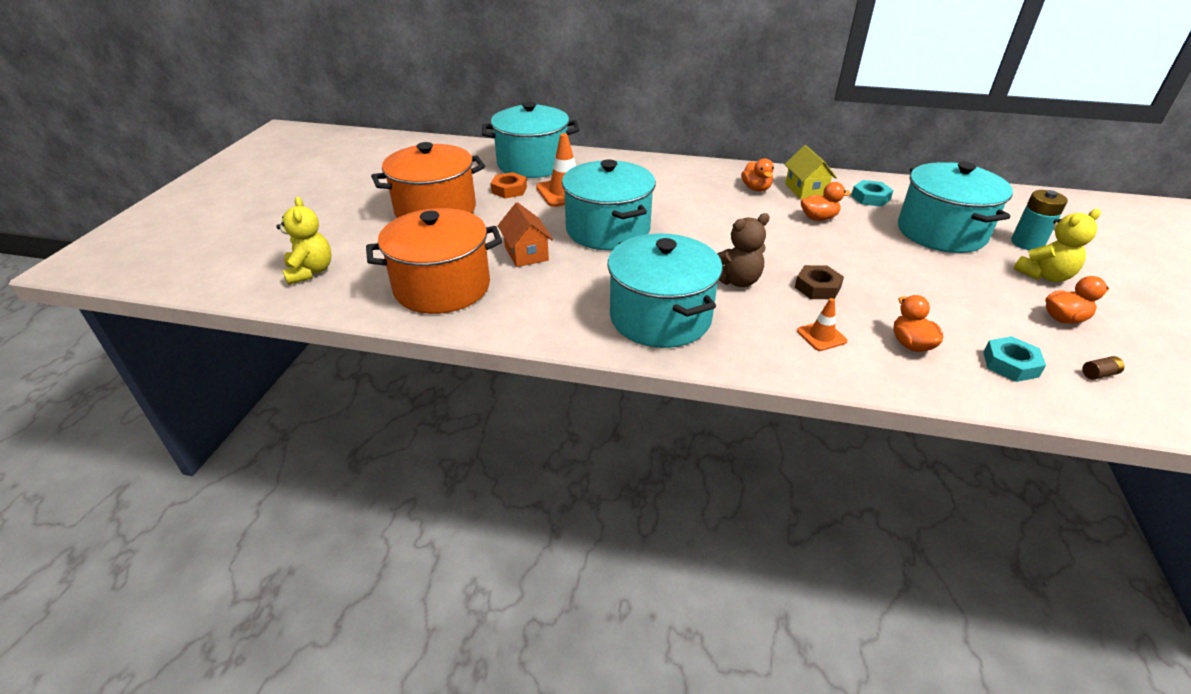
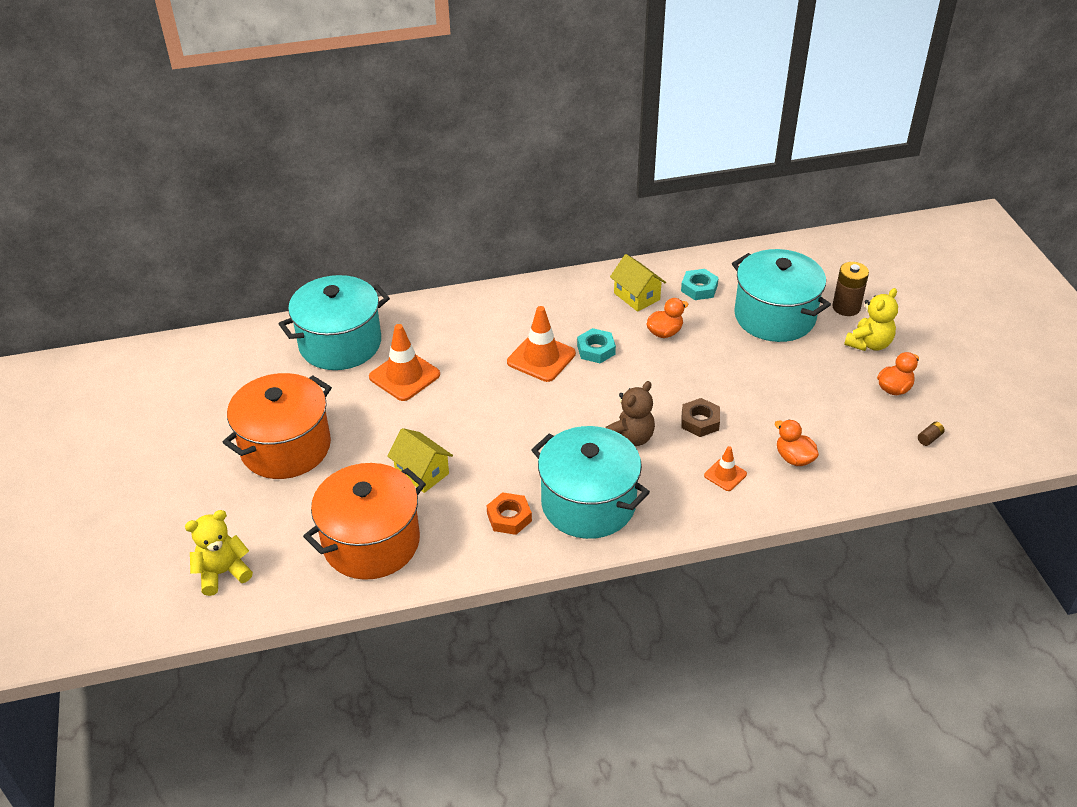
camera: 25 degrees left, 5 degrees up
yellow teddy bear [276,197,332,285] -> yellow teddy bear turned 75 degrees counterclockwise [185,510,253,596]
orange nut [491,172,527,198] -> orange nut moved to [486,492,532,535]
orange house [498,202,553,267] -> yellow house [387,428,453,493]
turquoise pot [562,160,656,250] -> none
orange duck [741,158,774,191] -> none
turquoise nut [983,336,1046,382] -> turquoise nut moved to [577,328,616,363]
turquoise battery [1011,190,1068,250] -> brown battery [832,262,869,316]
none -> orange traffic cone [507,306,576,382]

